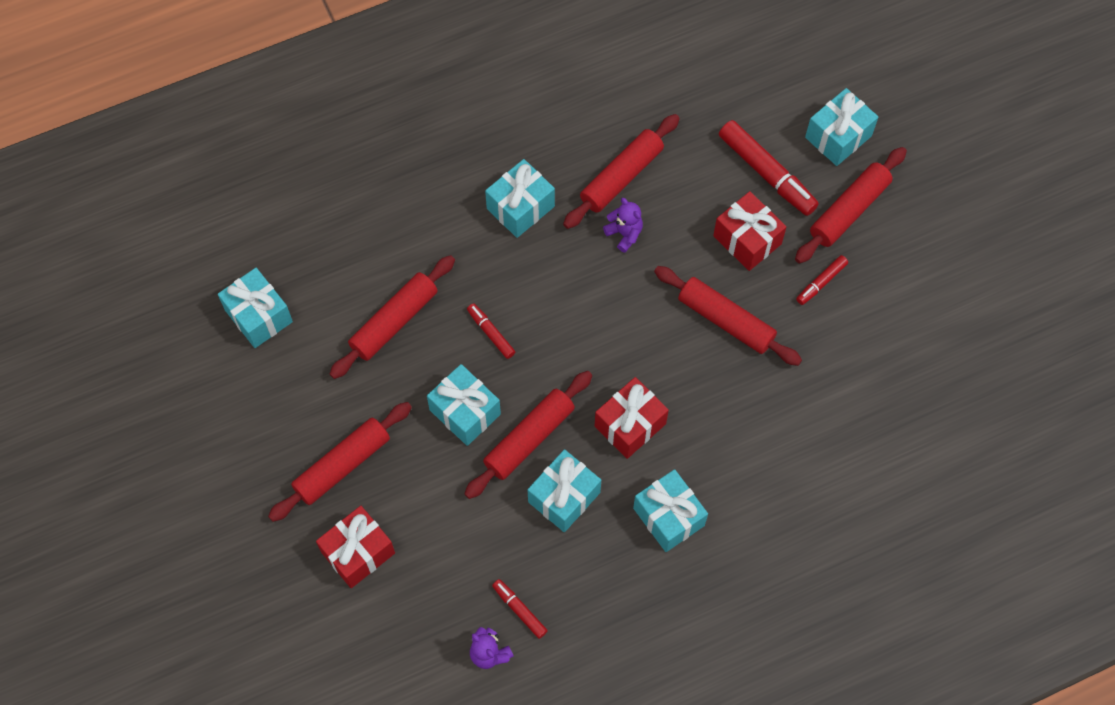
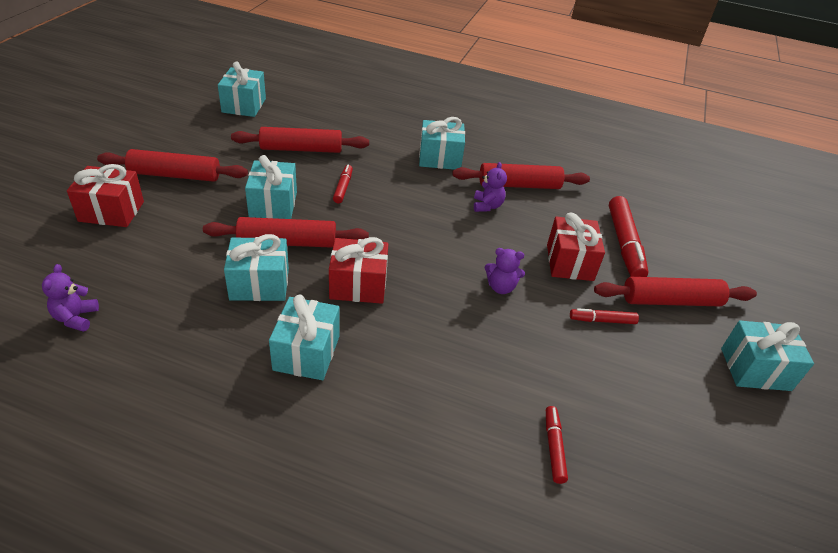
camera: 40 degrees right, 25 degrees down
red marker [492,579,548,639] -> red marker moved to [546,406,568,484]
red rolling pin [654,266,802,366] -> purple teddy bear [485,248,525,294]
turquoise gift [805,88,878,166] -> turquoise gift moved to [721,321,814,391]

